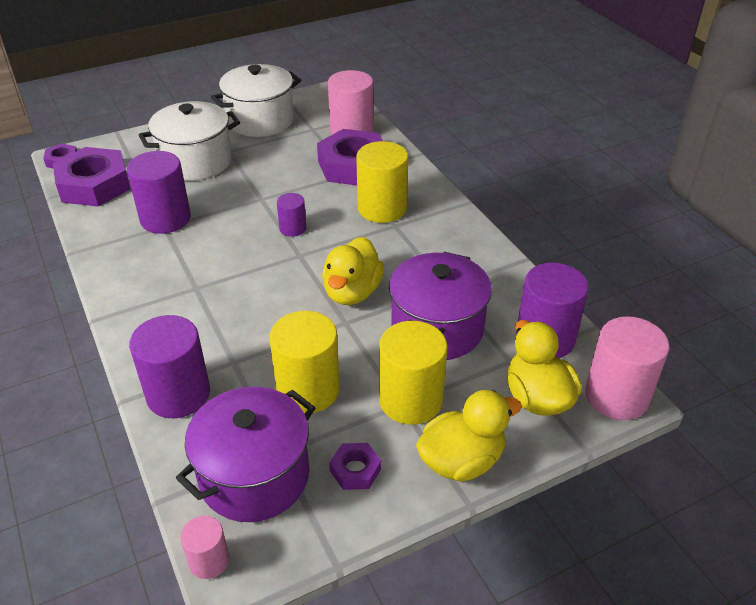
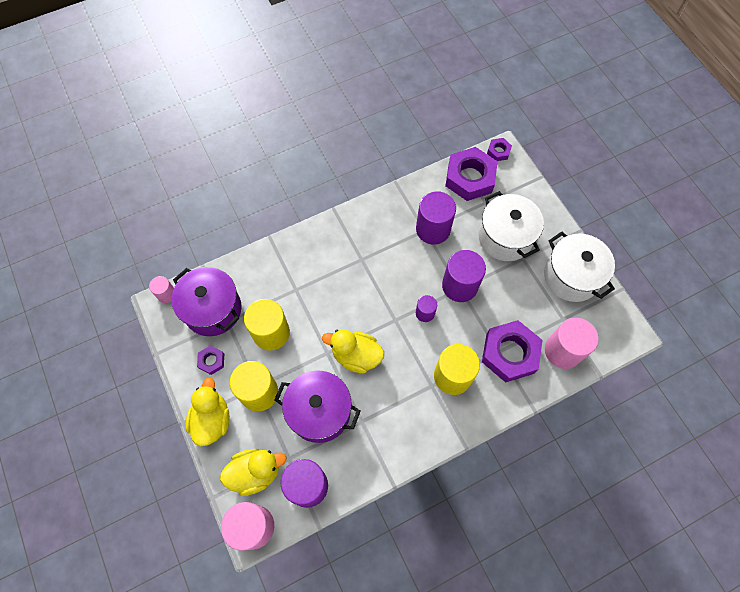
camera: 90 degrees right, 25 degrees up
purple cylinder [129,315,210,418] -> purple cylinder moved to [442,250,486,302]
yellow duck [416,390,522,482] -> yellow duck turned 150 degrees counterclockwise [185,378,230,446]

